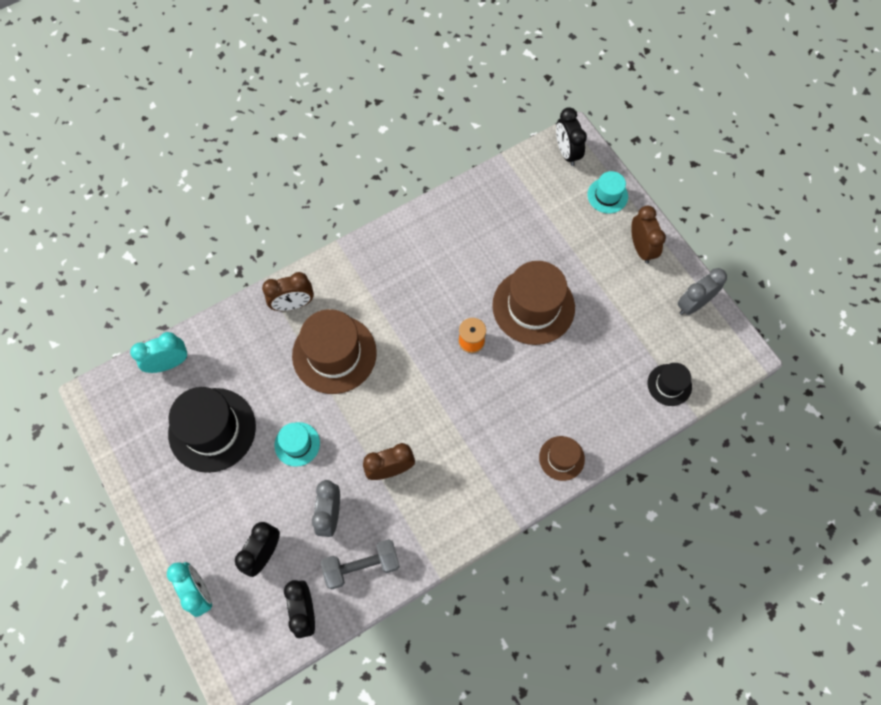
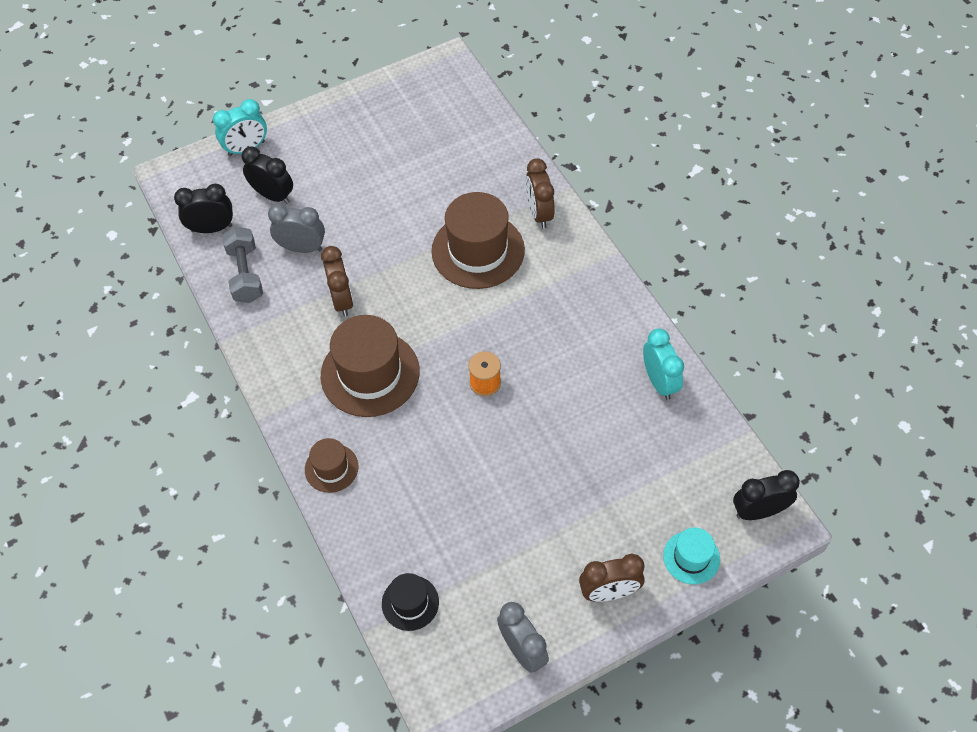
camera: 95 degrees right, 10 degrees down
turquoise clock [130,332,187,373] -> turquoise clock moved to [643,328,684,400]
black hat [168,387,256,473] -> none
turquoise hat [274,422,320,467] -> none
brown hat [492,261,575,345] -> brown hat moved to [321,315,420,417]

